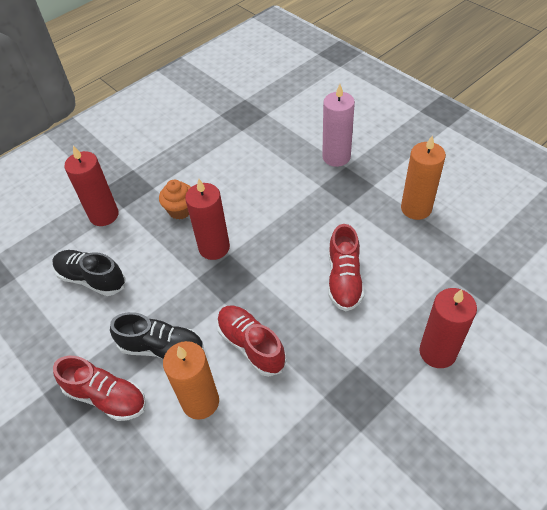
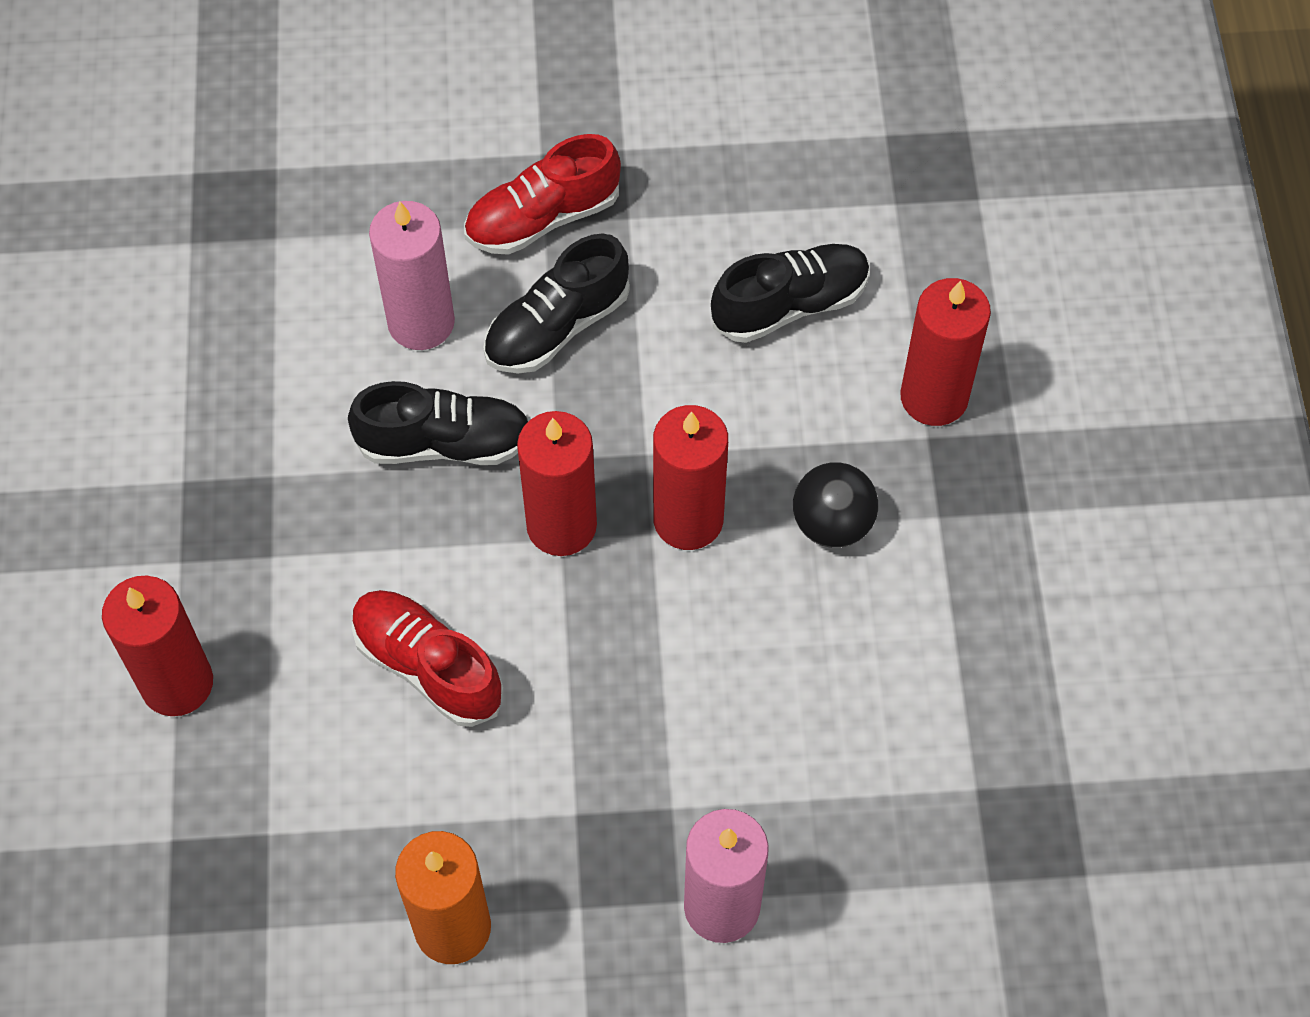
camera: 125 degrees right, 10 degrees up
orange cupcake [159,180,191,220] -> black ball [793,462,878,548]
orange candle [163,341,219,420] -> pink candle [369,201,455,350]
red shoe [217,305,286,377] -> black shoe [348,381,528,465]
none -> red candle [517,411,597,556]

